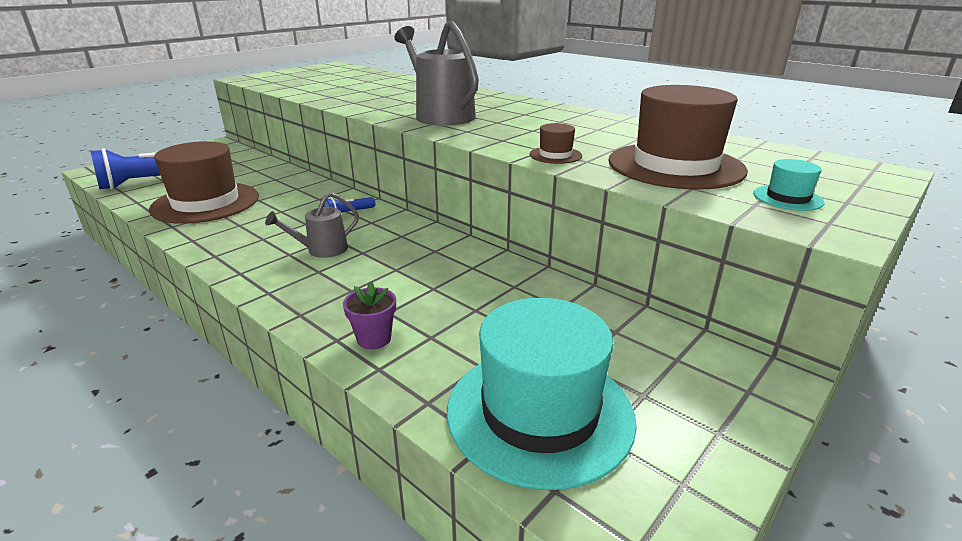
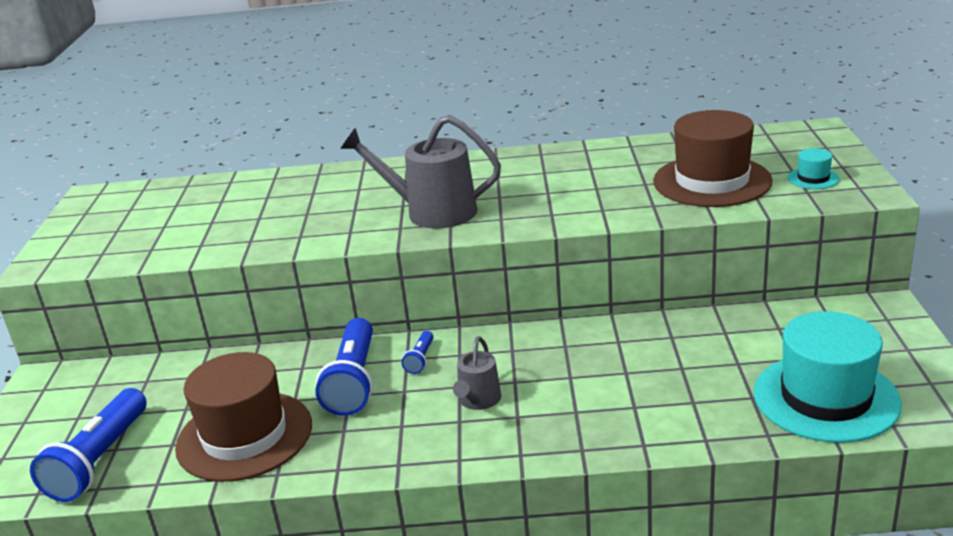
camera: 40 degrees left, 0 degrees up
purple flower pot [343,281,396,349] -> none
brown hat [529,123,582,164] -> none
none -> blue flashlight [315,318,373,416]

